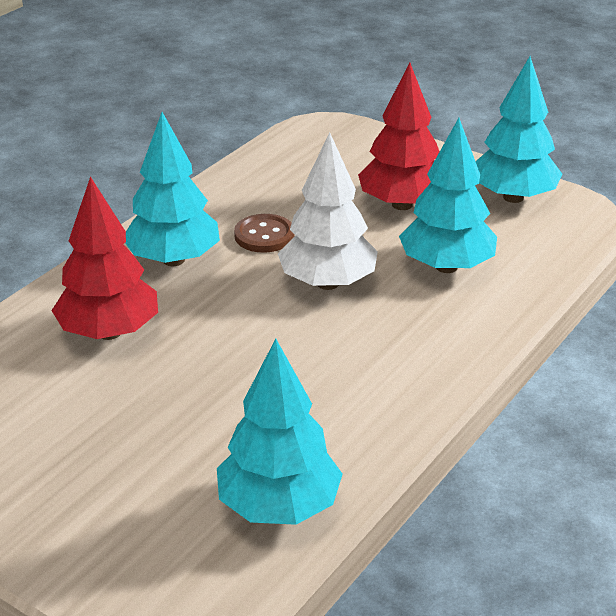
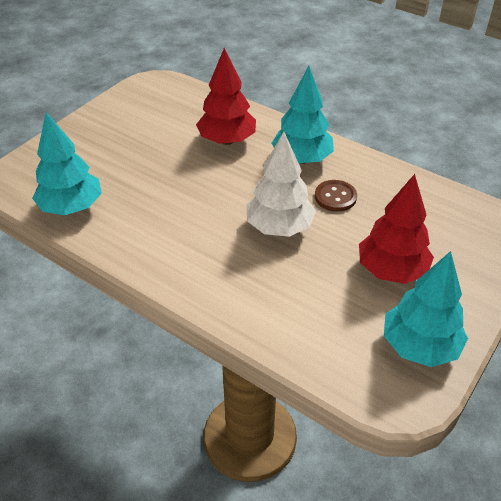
camera: 90 degrees right, 10 degrees up
turquoise tree [399,118,497,273] -> none

